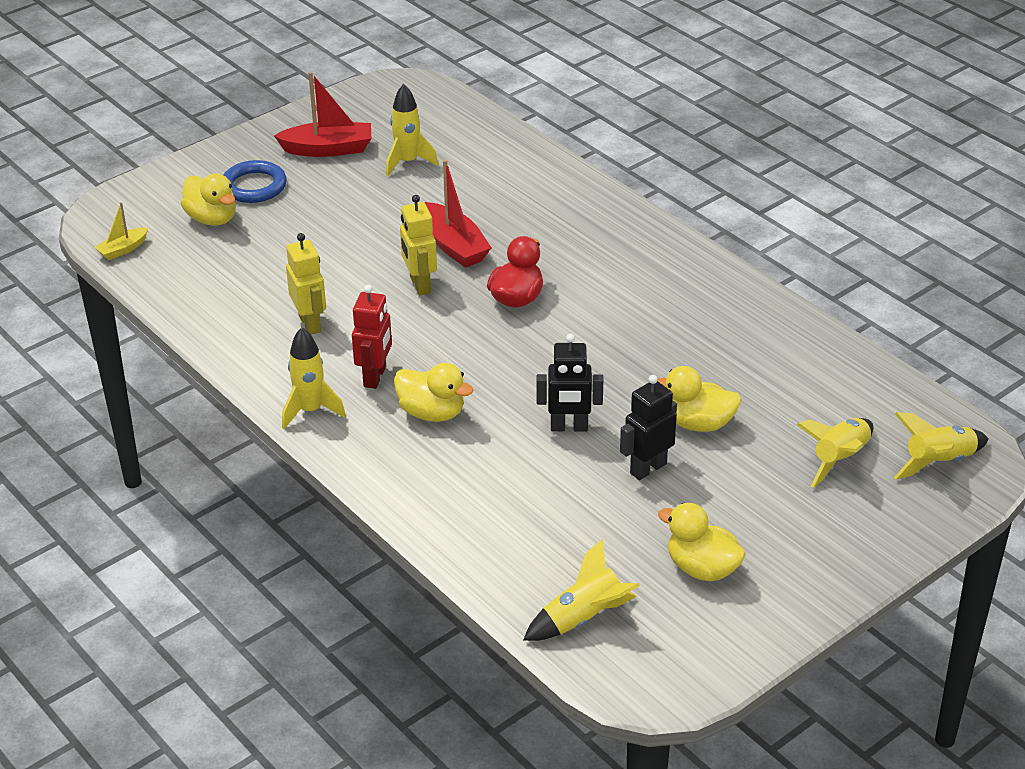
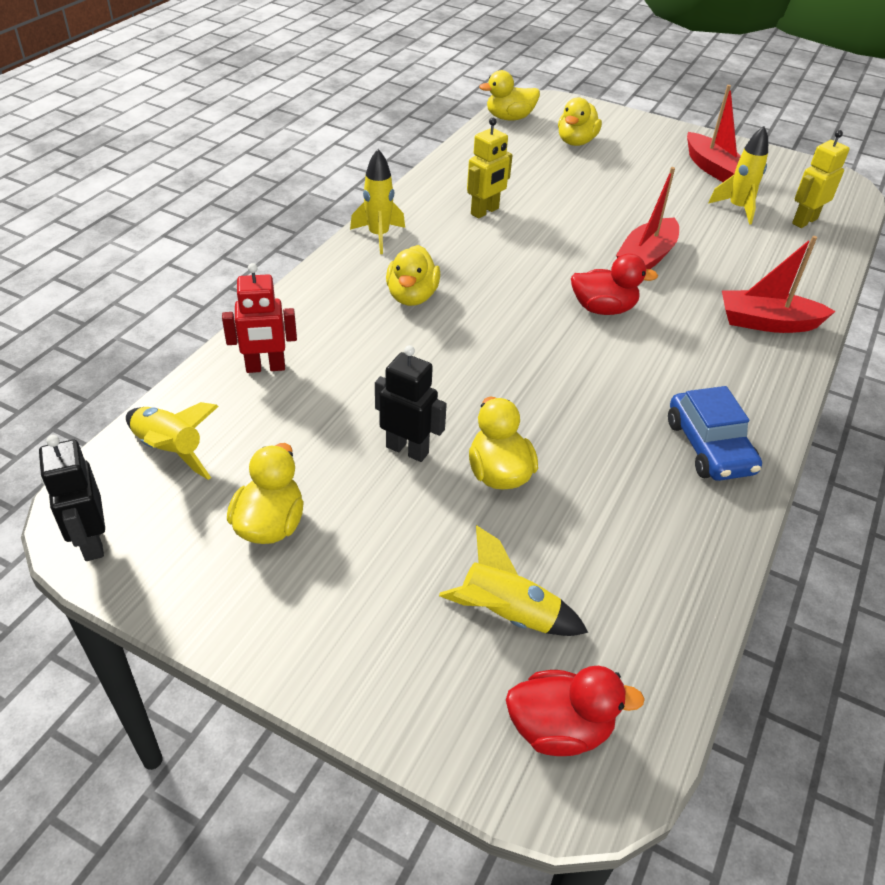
camera: 65 degrees right, 5 degrees up
yellow boat [94,202,148,260] -> yellow duck [479,70,540,120]
blue ring [223,160,287,203] -> none
red robot [352,285,392,389] -> red robot moved to [222,263,297,373]
yellow robot [400,195,437,295] -> yellow robot moved to [792,130,850,228]
black robot [537,334,603,432] -> black robot moved to [39,435,105,561]
yellow rocket [894,412,988,479] -> red duck [506,666,645,756]
none -> blue car [668,386,762,481]
none -> red boat [722,236,836,333]

